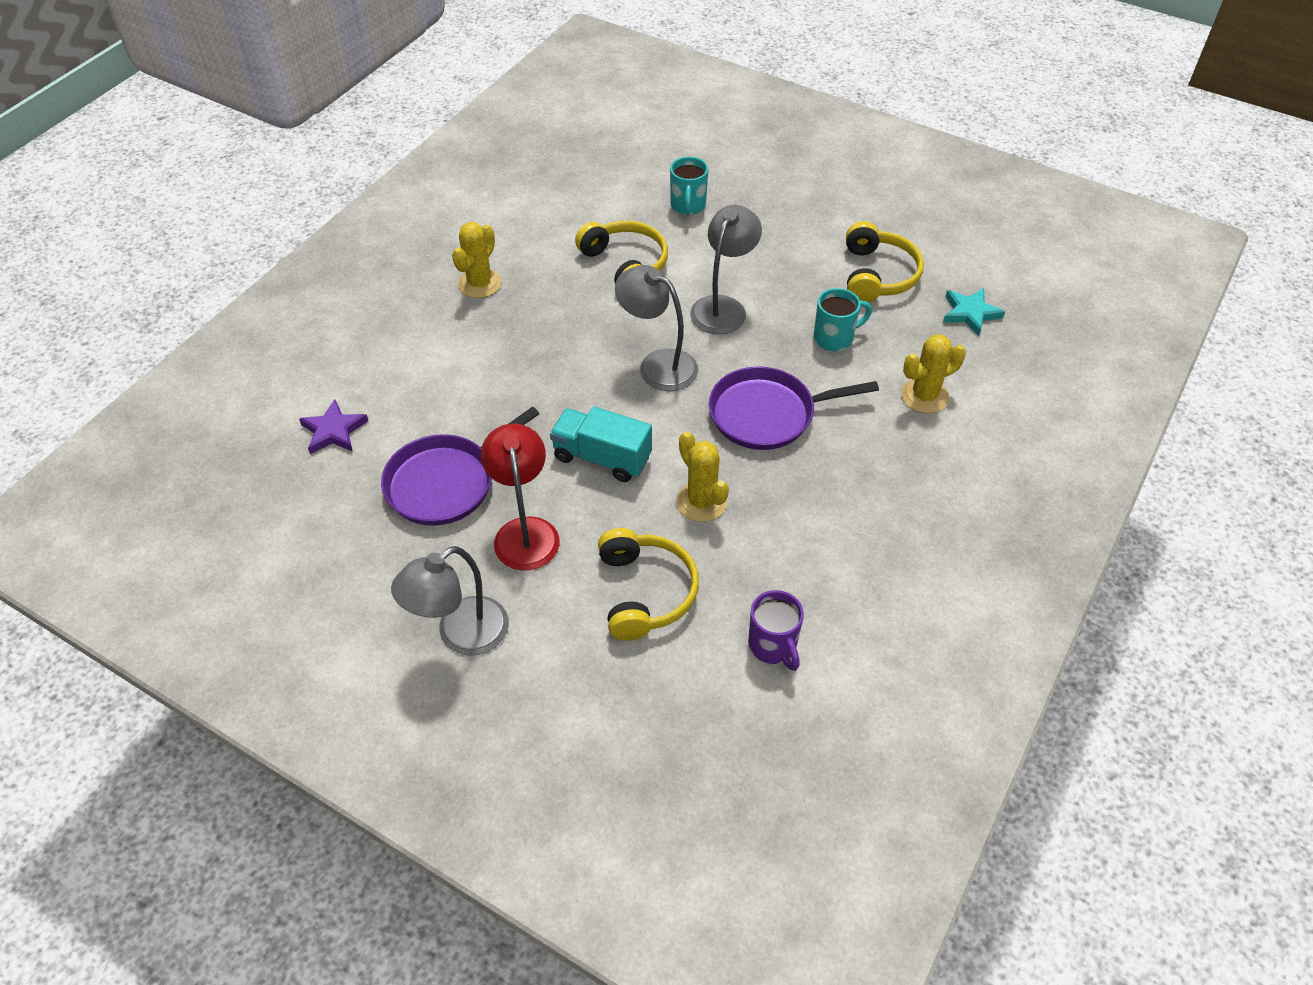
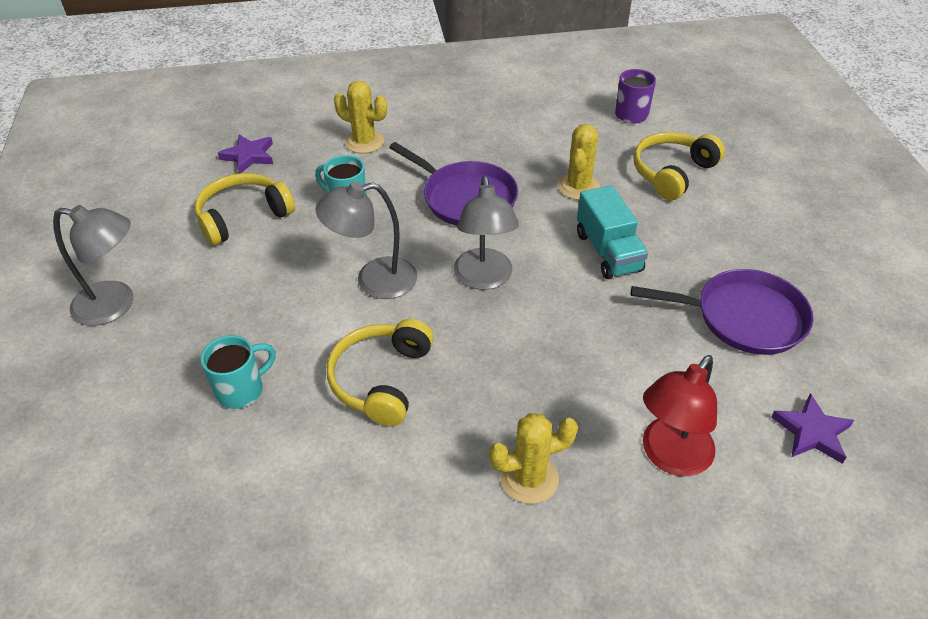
camera: 130 degrees left, 5 degrees down
grey lamp [391,546,509,656] -> grey lamp moved to [53,205,133,326]
red lamp [481,424,560,571] -> red lamp moved to [643,355,717,476]
turquoise star [943,288,1005,336] -> purple star [218,134,273,173]

